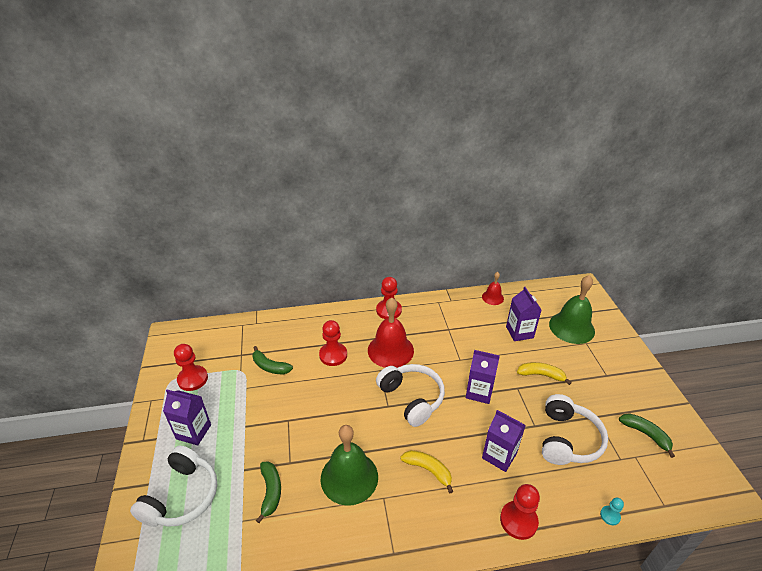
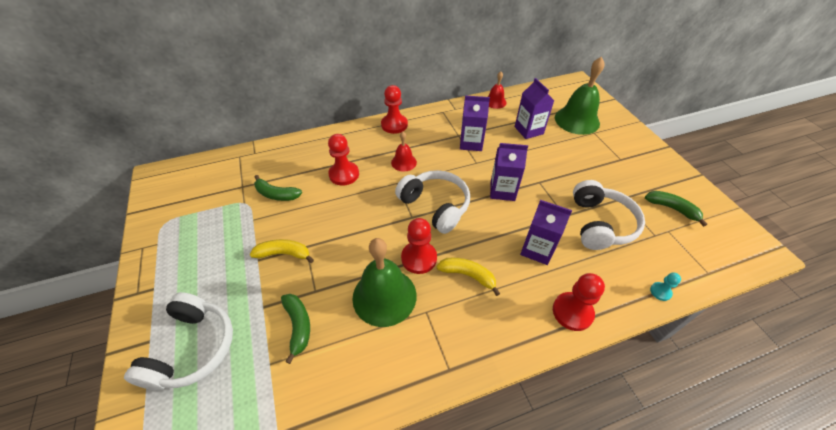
camera: 10 degrees left, 10 degrees up
purple carton [163,390,211,445] -> purple carton moved to [460,96,490,151]
red pawn [174,344,208,391] -> red pawn moved to [401,218,437,274]
red bell [368,298,414,368] -> red bell [391,131,417,172], size x0.52
yellow banana [517,362,572,385] -> yellow banana moved to [250,239,314,263]

